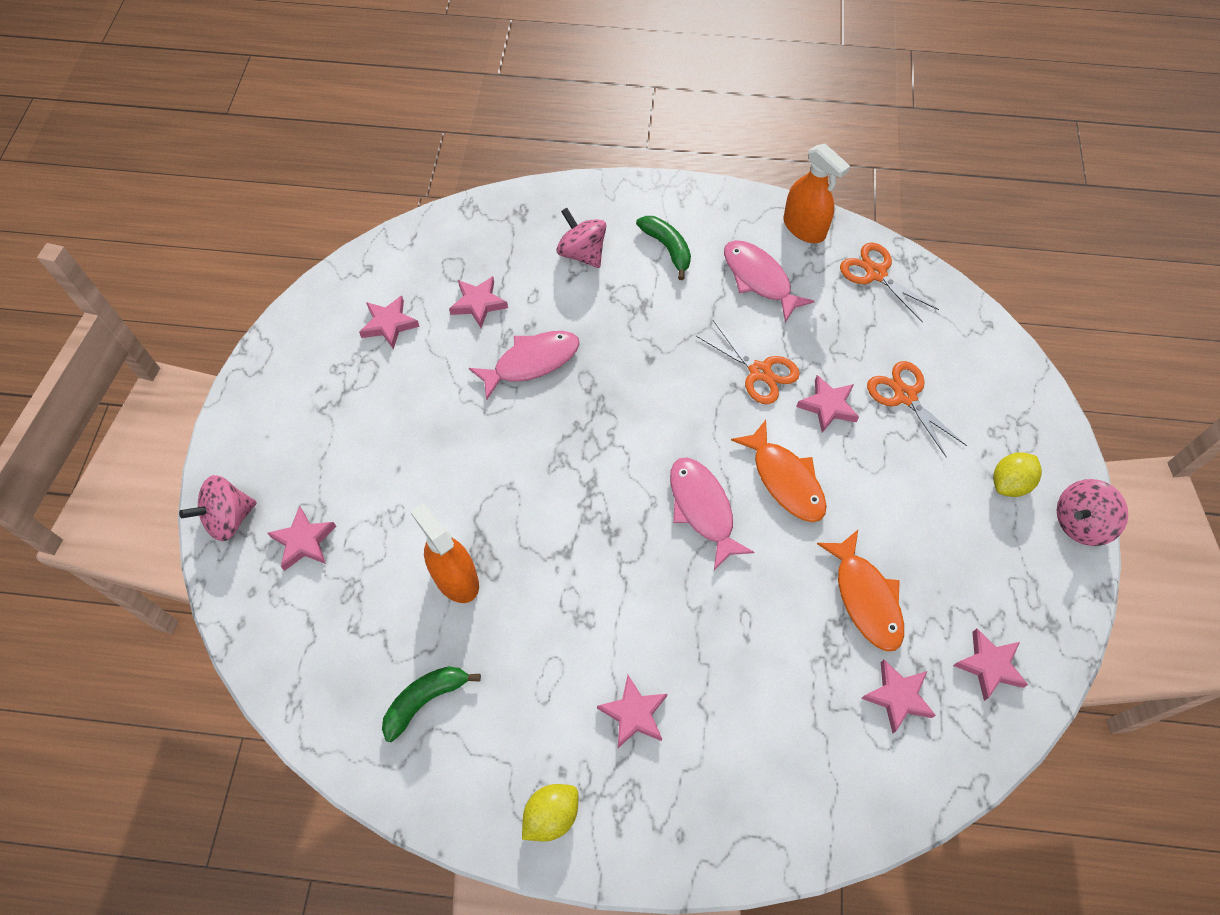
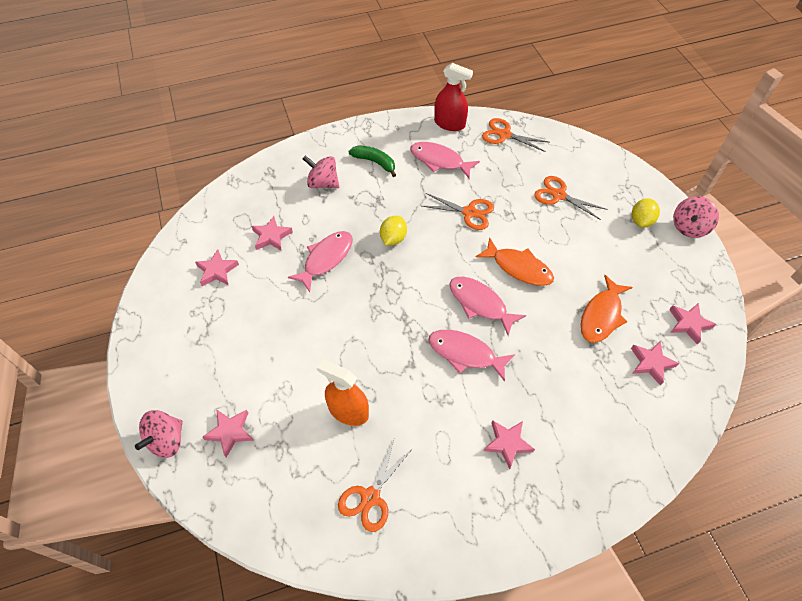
camera: 25 degrees left, 5 degrees down
green banana [382,666,481,742] -> orange scissors [338,440,413,532]
yellow lemon [522,784,578,842] -> yellow lemon moved to [380,216,407,246]
orange spray bottle [784,144,850,243] -> red spray bottle [434,63,473,131]
pink star [796,375,859,433] -> none
orange fish [817,530,904,651] -> orange fish turned 75 degrees clockwise [581,275,633,343]
none -> pink fish [429,330,515,382]

